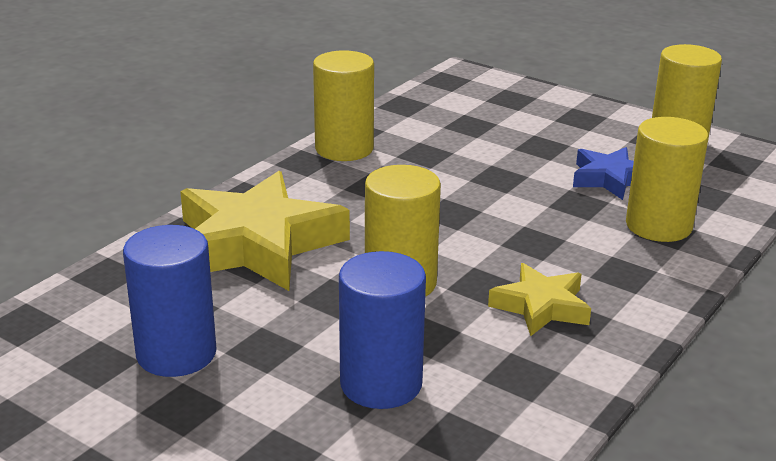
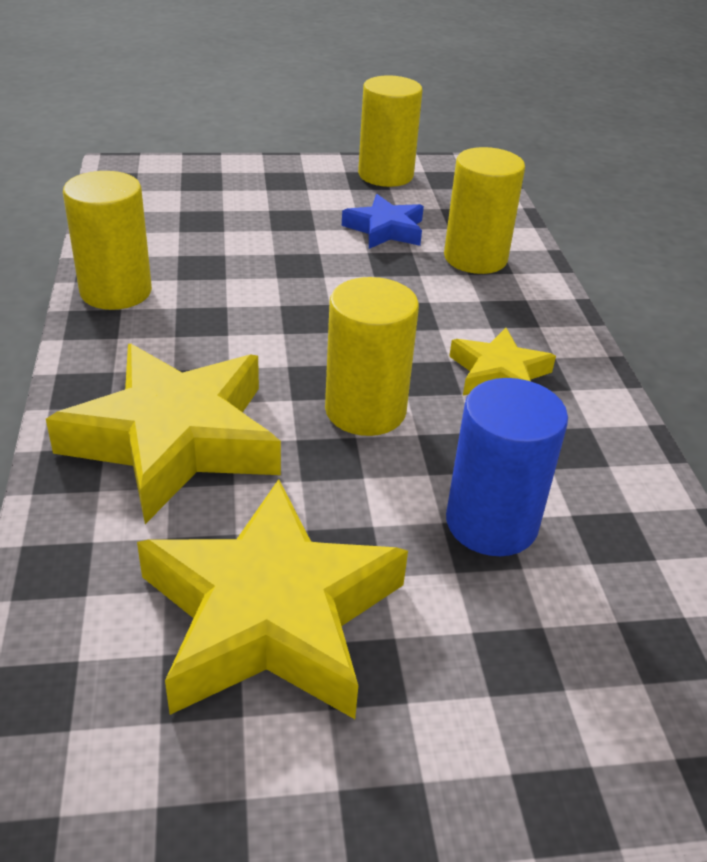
camera: 45 degrees left, 10 degrees up
blue cylinder [123,225,217,377] -> yellow star [137,479,408,719]

